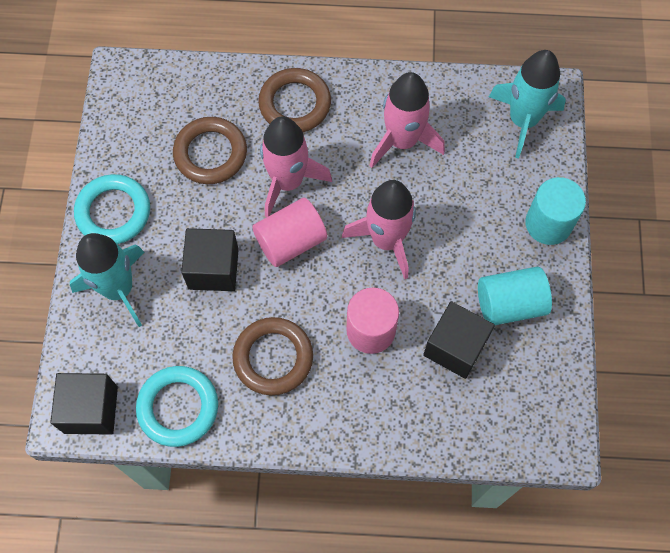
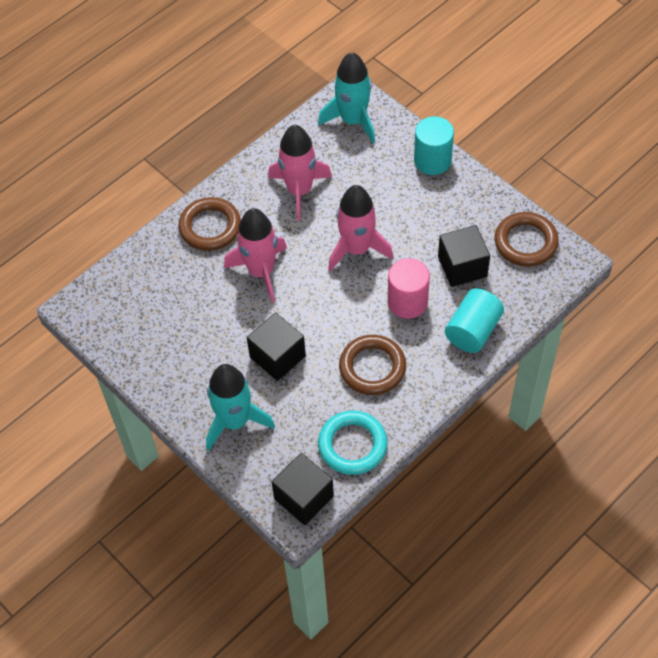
camera: 45 degrees left, 10 degrees down
turquoise ring [74,174,150,244] -> none
brown ring [173,117,247,184] -> brown ring moved to [495,212,559,267]
pink cylinder [253,198,327,267] -> none
turquoise cylinder [478,267,552,325] -> turquoise cylinder moved to [445,288,504,353]

